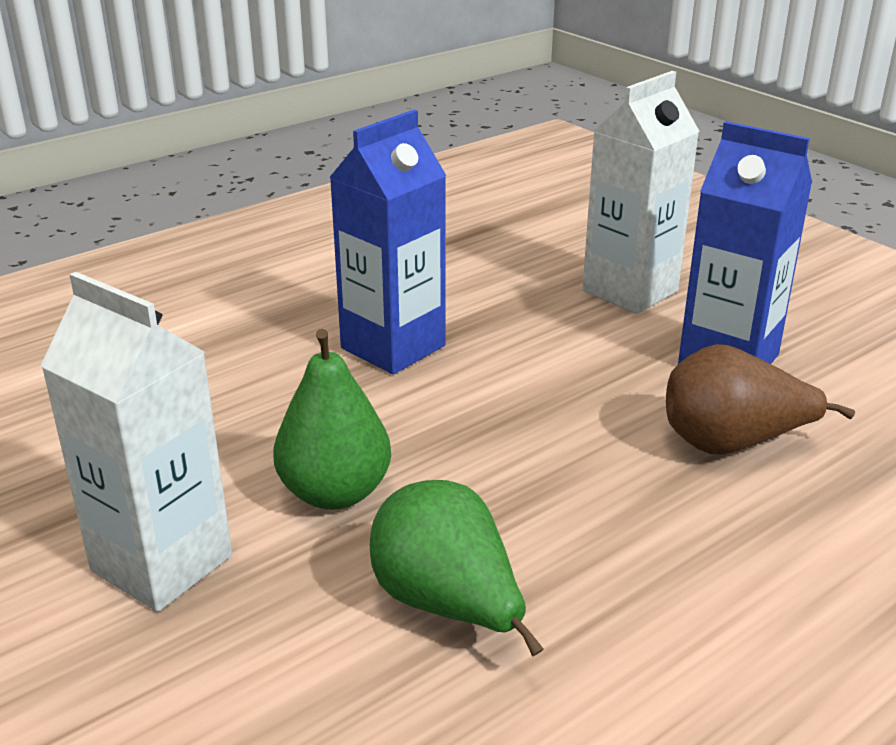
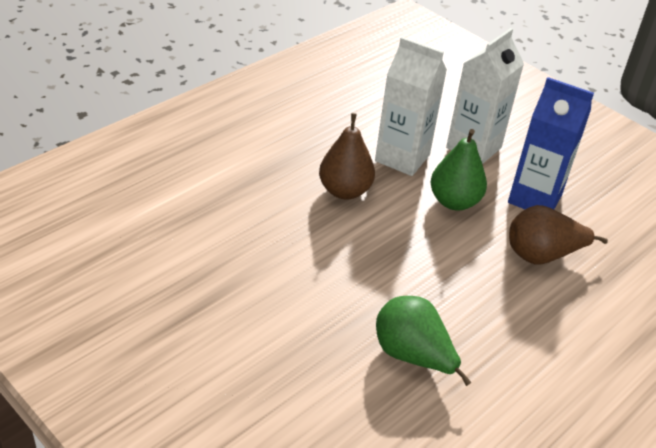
camera: 10 degrees left, 10 degrees up
white carton [41,272,232,612] -> white carton moved to [375,37,447,176]
green pear [273,329,391,510] -> green pear moved to [430,129,487,210]
blue carton [329,110,446,374] -> brown pear [319,113,375,200]

